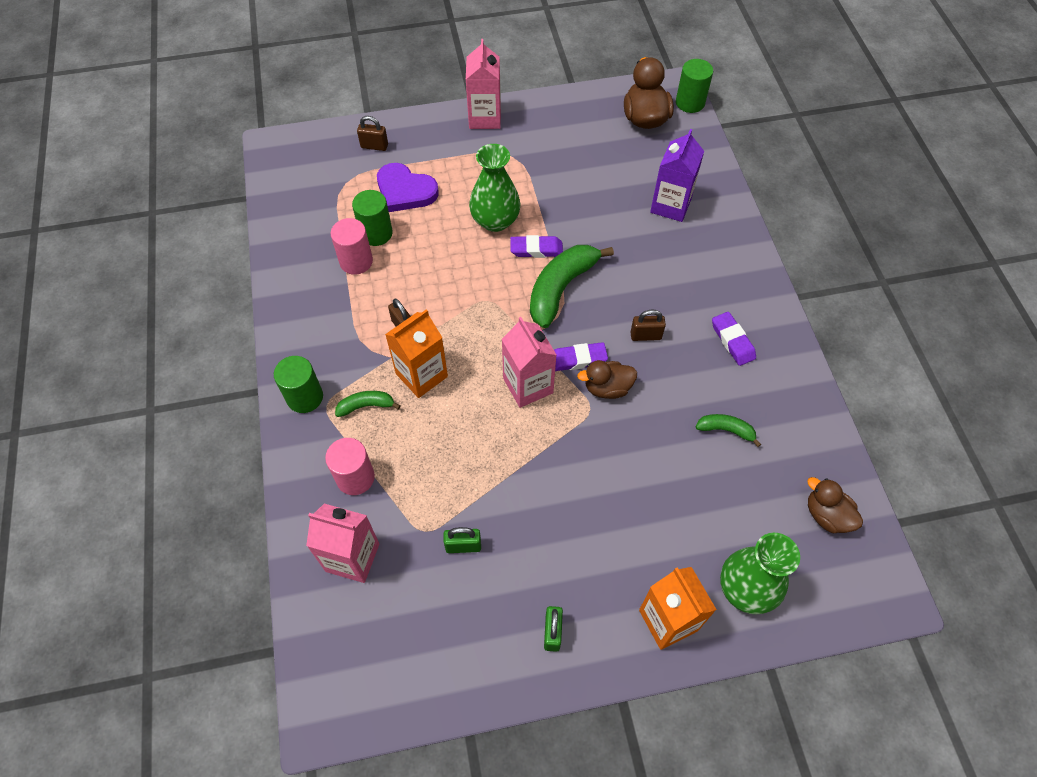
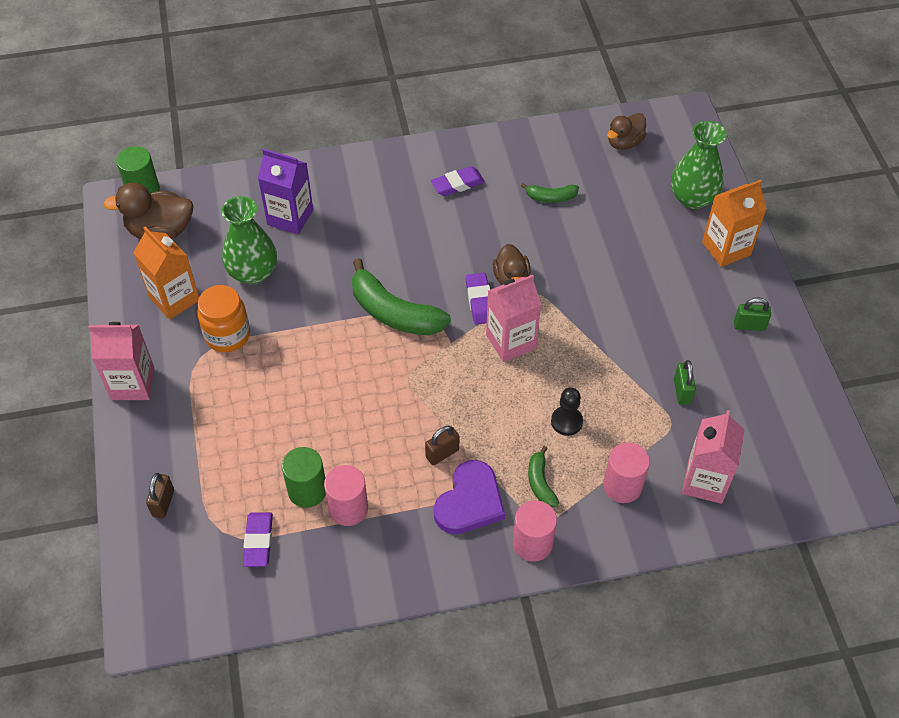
camera: 90 degrees left, 5 degrees down
green cylinder [274,356,323,413] -> pink cylinder [513,500,557,562]
purple heart [377,163,439,212] -> purple heart moved to [434,460,505,534]
orange carton [385,309,448,398] -> orange carton moved to [133,227,199,320]
green vase [469,144,521,232] -> green vase moved to [221,196,277,285]
purple eraser [510,235,563,258] -> purple eraser moved to [243,512,273,567]
brown padlock [631,310,666,341] -> none
green banana [696,414,761,447] -> green banana turned 105 degrees counterclockwise [521,183,579,203]
none -> orange jar [197,285,250,352]
none -> black pawn [551,387,583,436]

